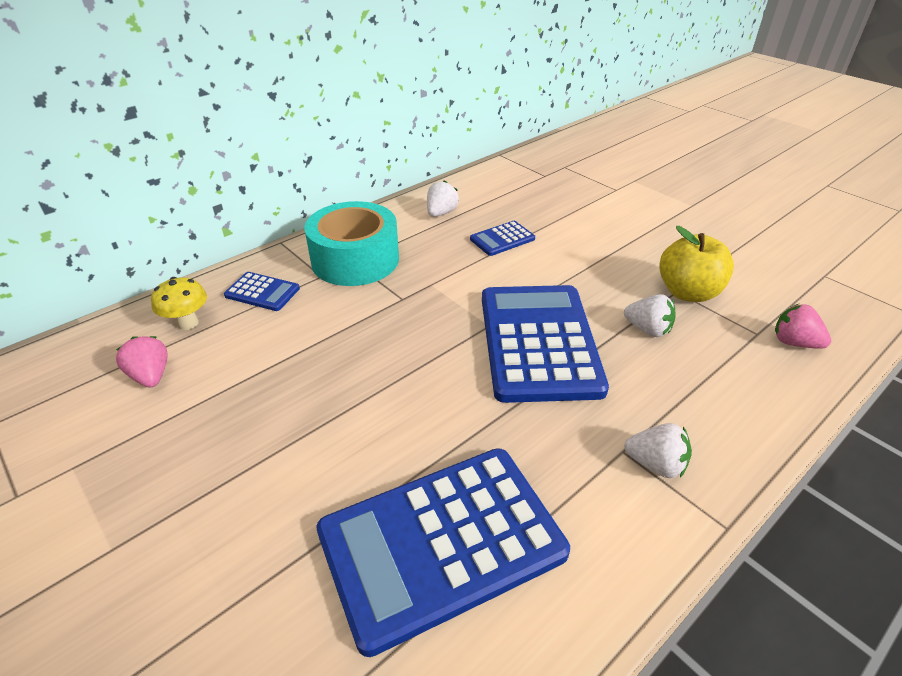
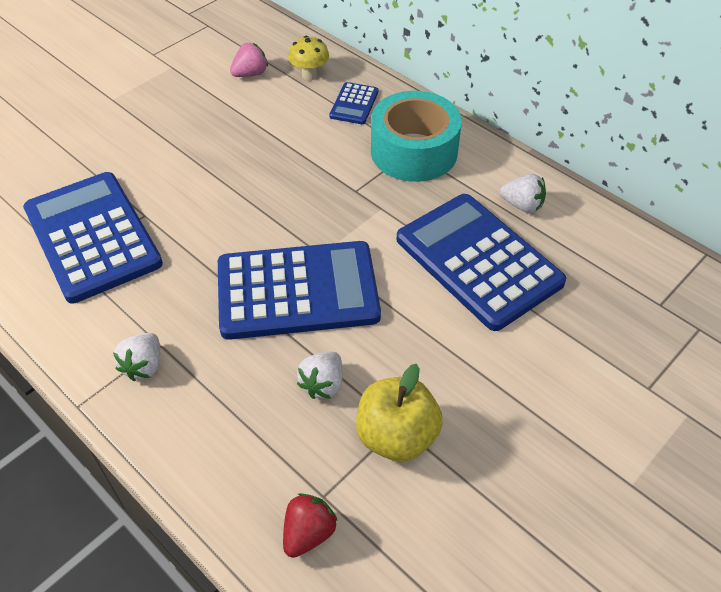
camera: 85 degrees right, 10 degrees up
blue calculator [470,221,535,256] -> blue calculator [397,194,566,331], size x2.26
pink strawberry [775,304,831,349] -> red strawberry [283,493,338,558]

